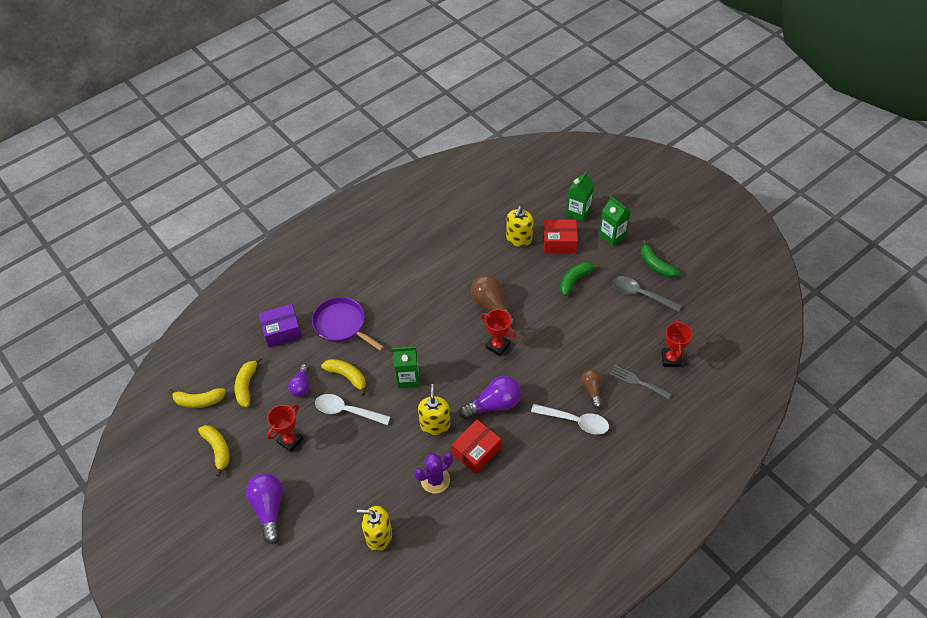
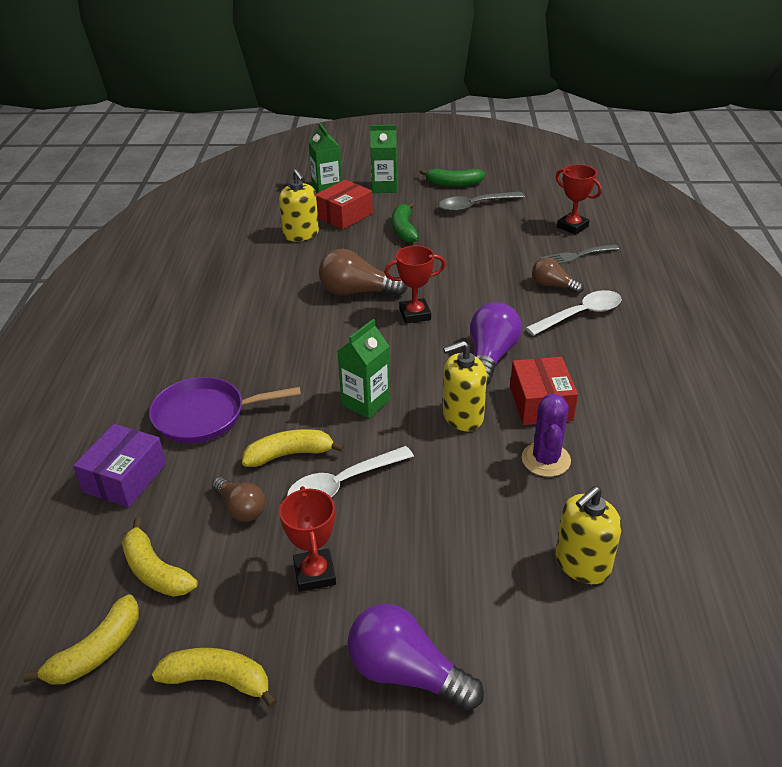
camera: 50 degrees left, 15 degrees down
purple light bulb [288,364,309,397] -> brown light bulb [212,477,265,522]
yellow soap dispenser [418,384,451,435] -> yellow soap dispenser turned 60 degrees counterclockwise [443,341,487,431]

